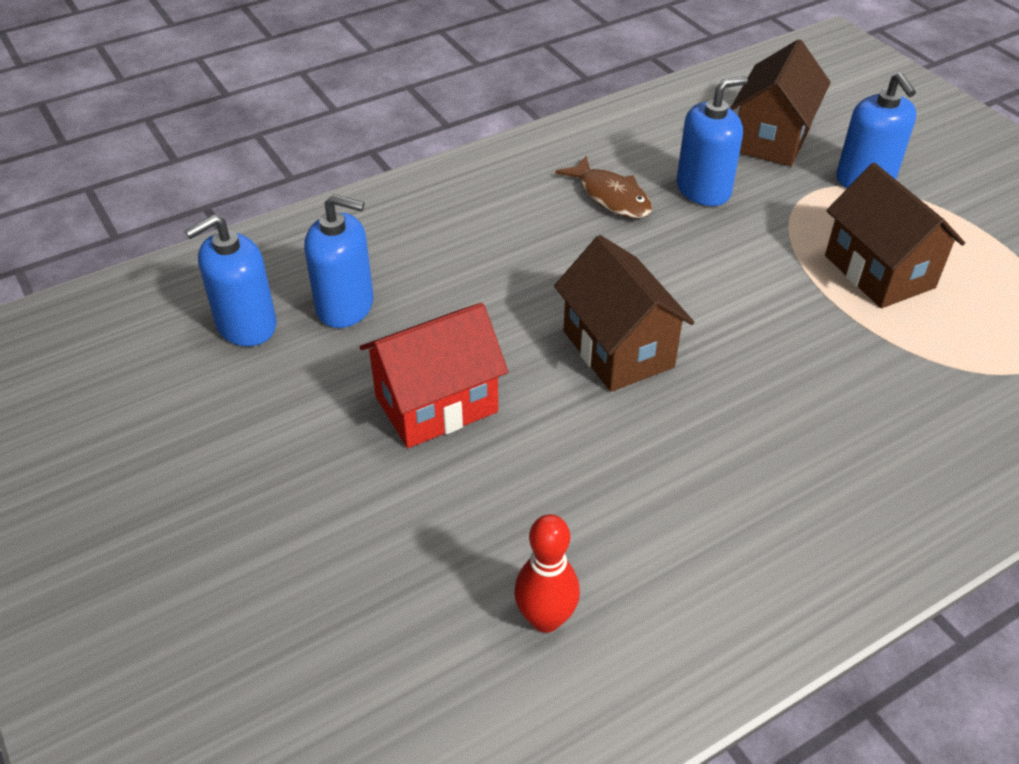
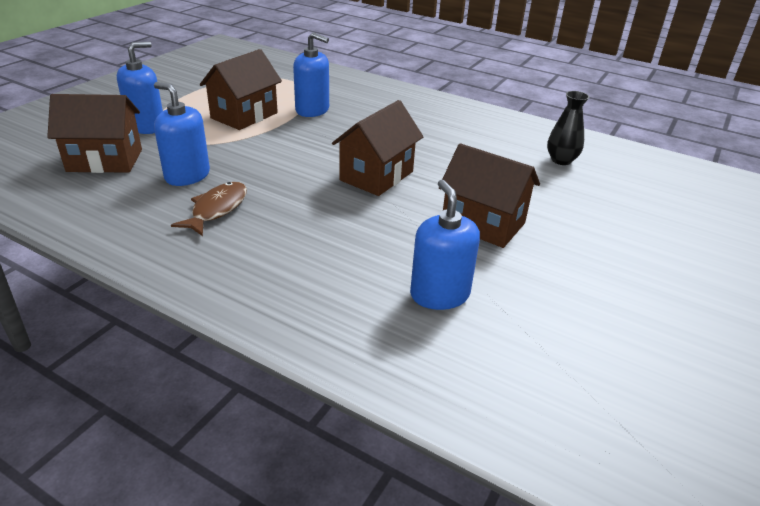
camera: 120 degrees left, 10 degrees down
blue soap dispenser [185,215,277,346] -> blue soap dispenser moved to [293,32,329,117]
red house [360,303,508,448] -> brown house [439,143,540,248]
red bowling pin [514,514,580,633] -> black vase [547,91,589,165]

